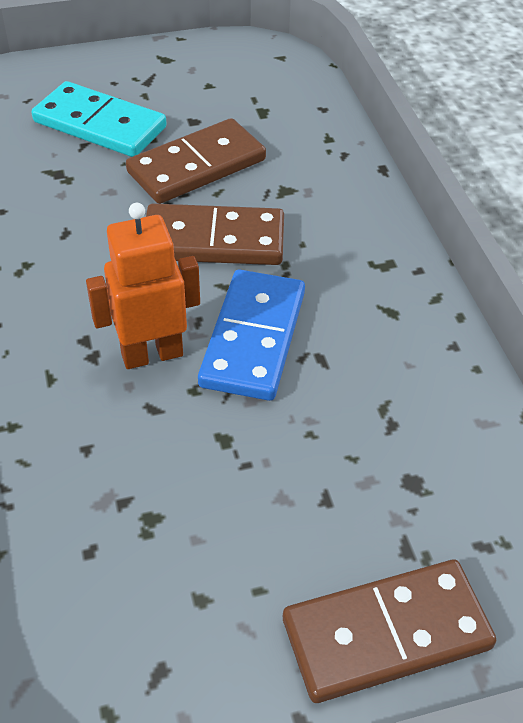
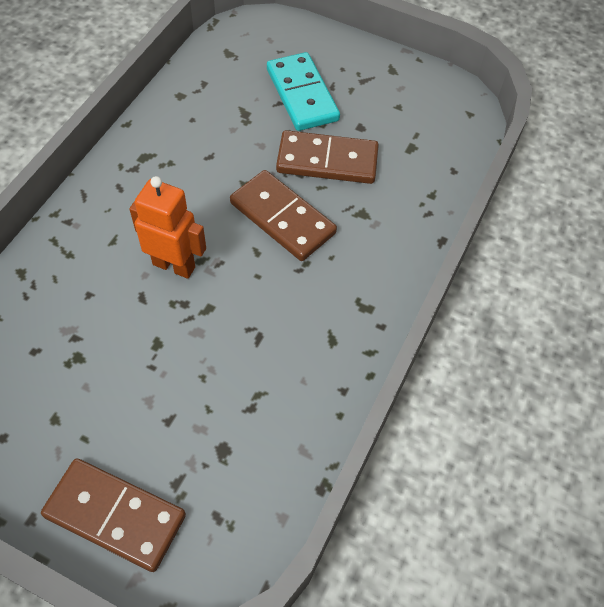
camera: 40 degrees right, 10 degrees up
blue domino [198,270,305,401] -> none

